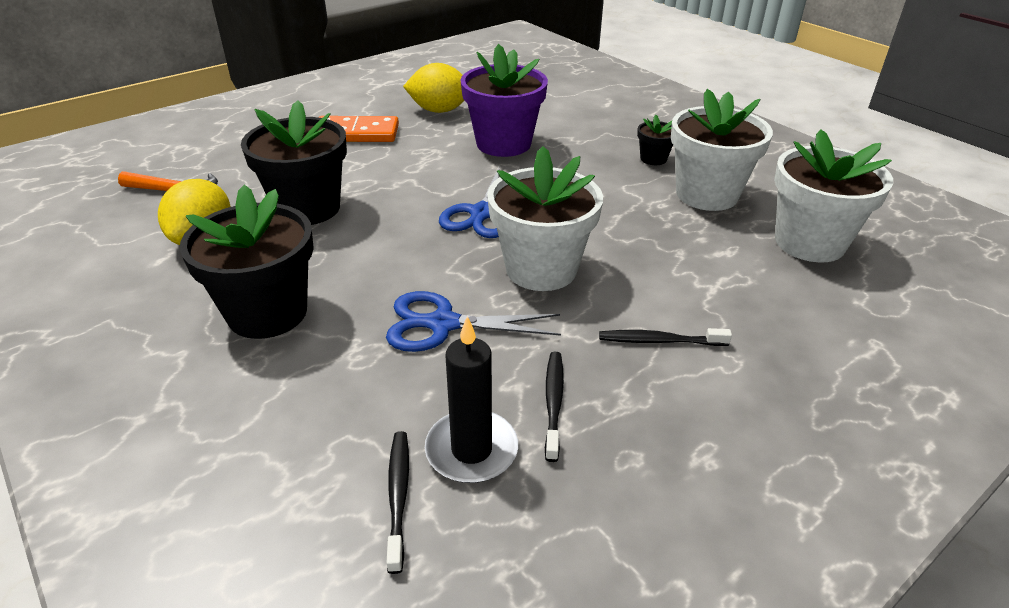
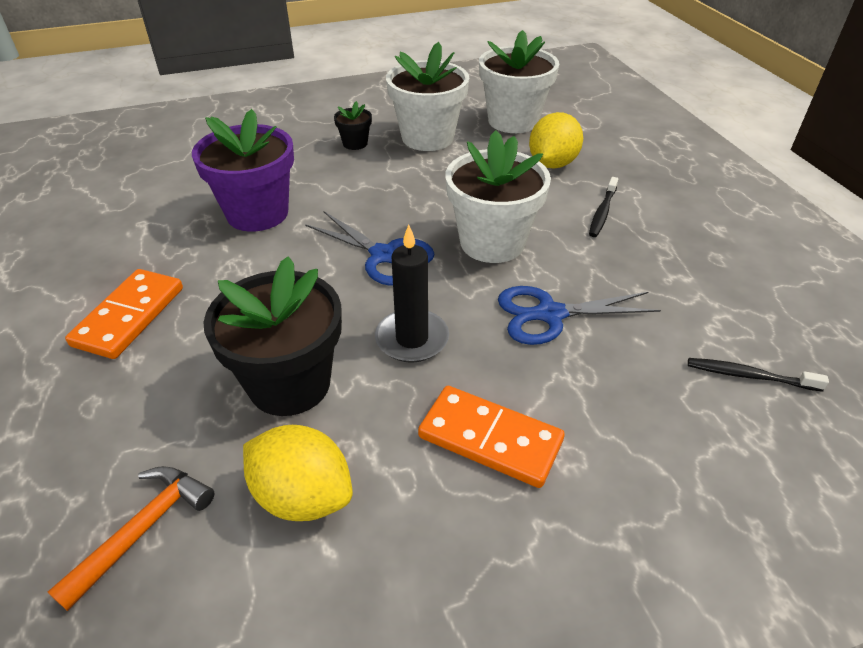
camera: 70 degrees left, 5 degrees up
black flower pot [180,185,314,339] -> orange domino [418,386,565,488]
blue scissors [386,291,561,352] -> blue scissors turned 60 degrees clockwise [498,286,661,345]
yellow lemon [403,63,464,113] -> yellow lemon moved to [529,112,583,169]
black candle [425,316,518,483] -> black candle moved to [375,225,449,363]
black toothbrush [545,352,564,462] -> none

